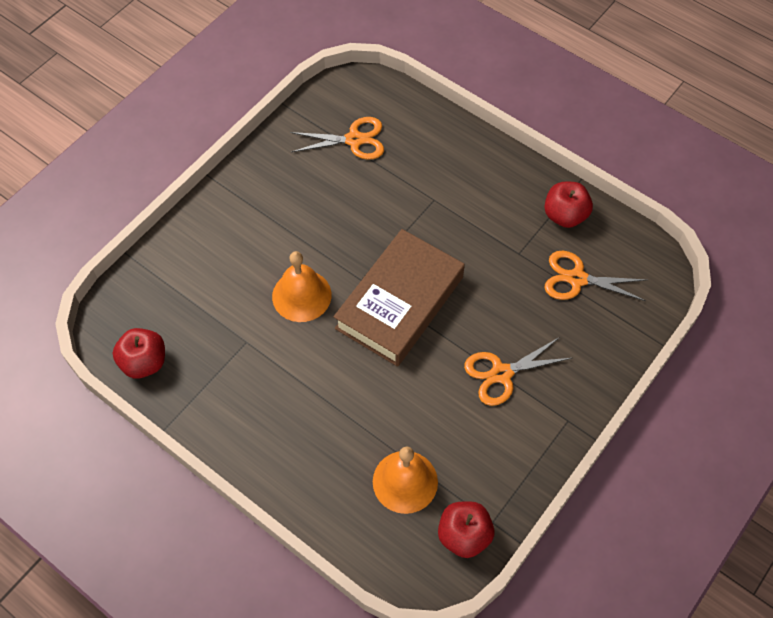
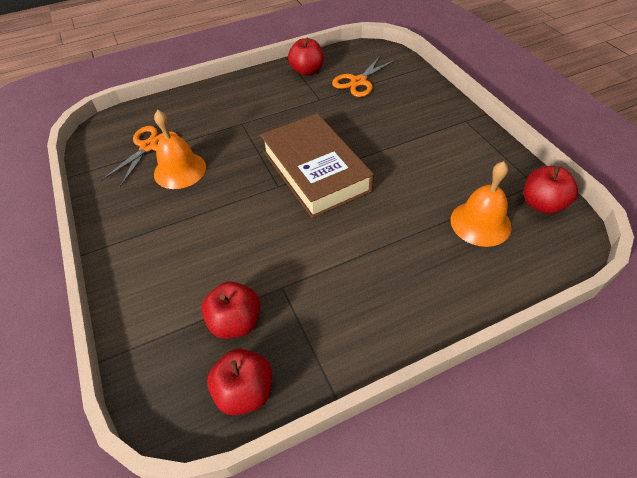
camera: 60 degrees left, 10 degrees down
orange bell [272,251,332,322] -> orange bell moved to [154,110,206,189]
orange scissors [464,337,572,406] -> none
none -> red apple [201,282,260,339]

